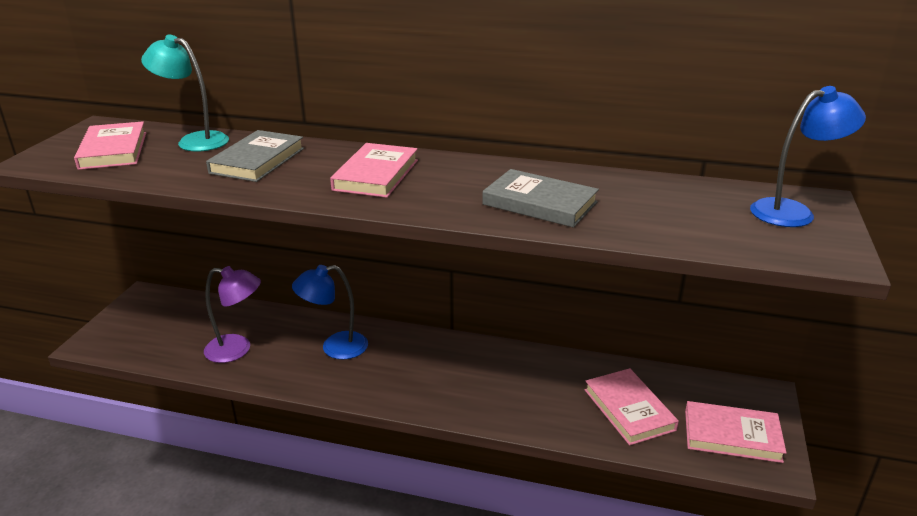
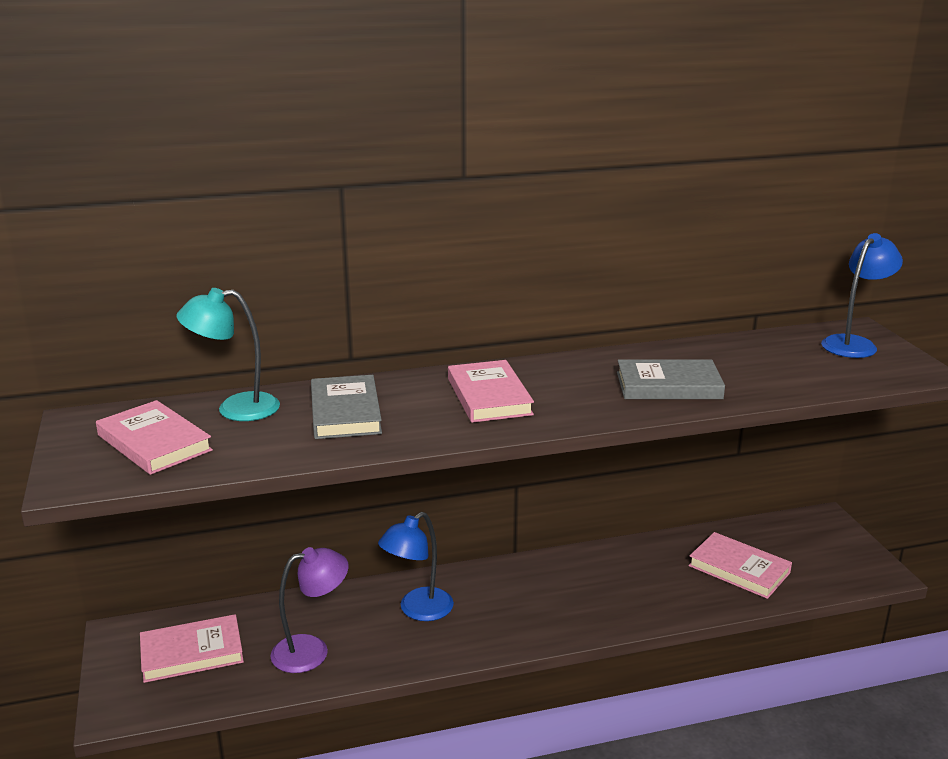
camera: 30 degrees left, 5 degrees down
pink book [685,401,787,463] -> pink book moved to [140,614,244,683]

